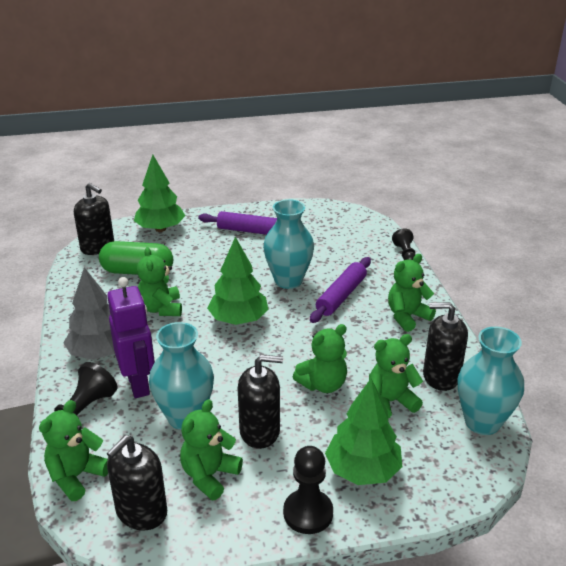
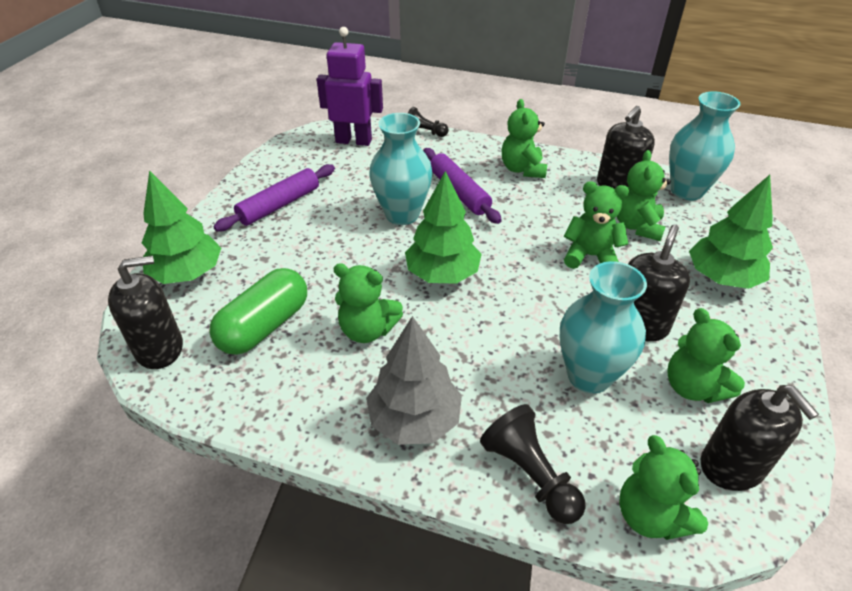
camera: 60 degrees left, 10 degrees up
purple robot [107,277,155,398] -> purple robot moved to [317,27,383,146]
black pawn [283,446,333,534] -> none
green teddy bear [293,324,347,393] -> green teddy bear turned 75 degrees counterclockwise [564,181,629,269]

